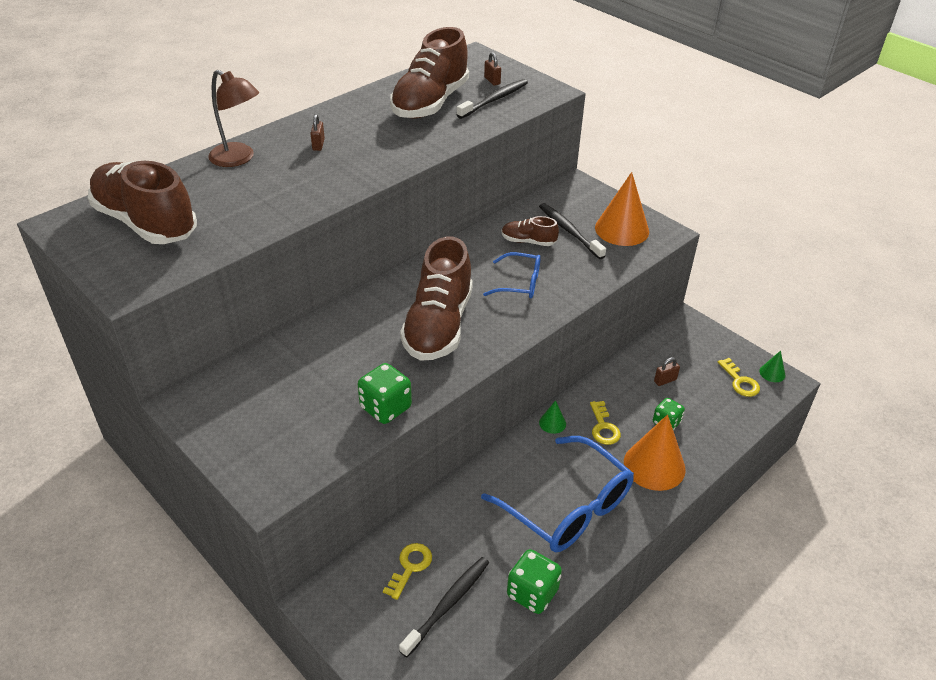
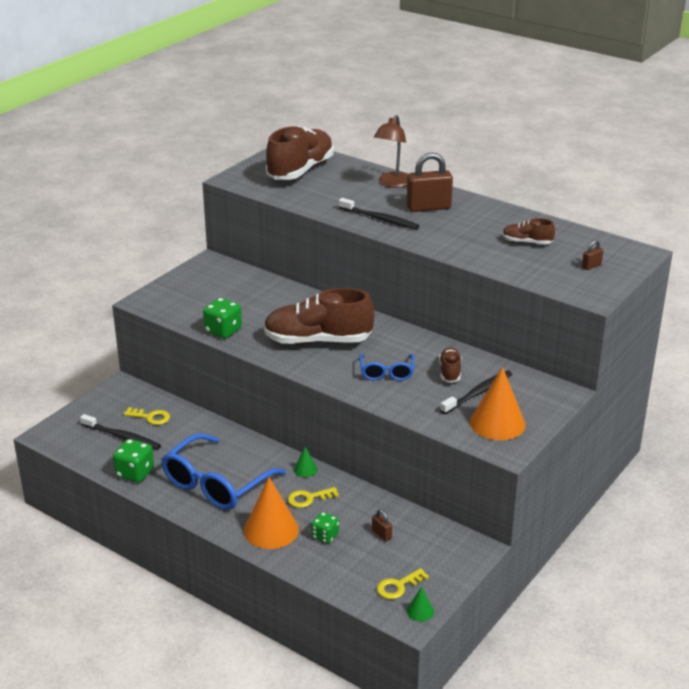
camera: 80 degrees right, 10 degrees down
brown padlock [310,114,325,151] -> brown padlock [407,153,453,212], size x2.20
brown shoe [390,27,469,119] -> brown shoe [502,218,555,244], size x0.47
black toothbrush [457,79,528,119] -> black toothbrush moved to [339,198,419,229]

